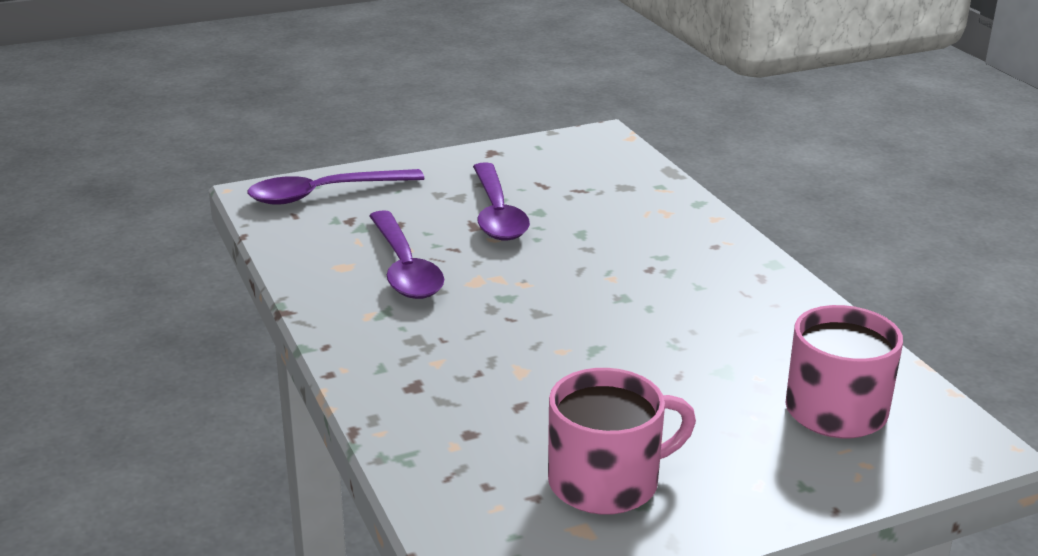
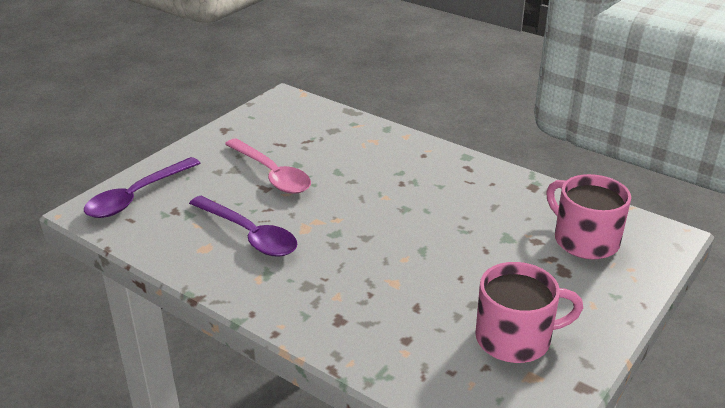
camera: 30 degrees left, 5 degrees up
purple spoon [473,162,530,241] -> pink spoon [225,138,311,194]
pink mug [548,368,696,515] -> pink mug turned 45 degrees clockwise [475,262,583,363]

